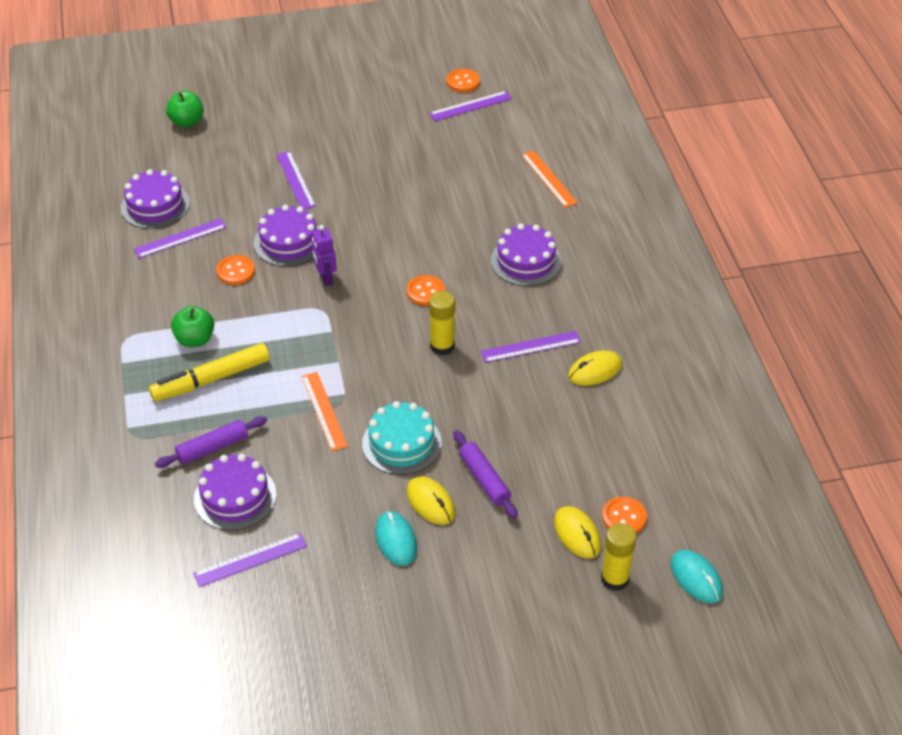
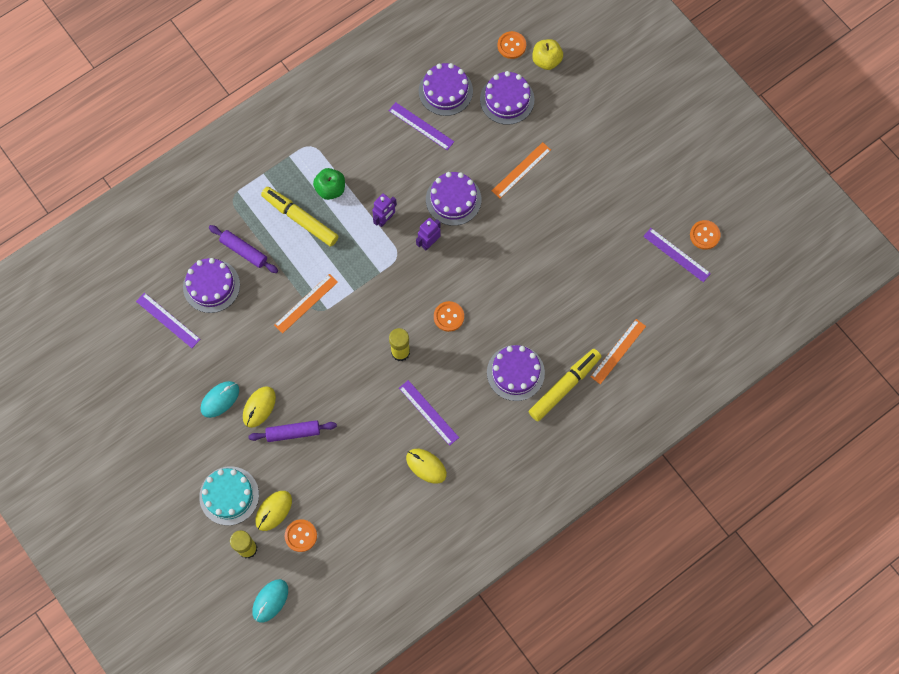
camera: 65 degrees right, 25 degrees up
green apple [166,91,203,128] -> yellow apple [532,39,563,70]
orange button [216,255,255,285] -> orange button moved to [498,31,526,59]
purple ruler [276,151,316,209] -> orange ruler [492,142,551,198]
turquoise cake [362,401,442,475] -> turquoise cake moved to [199,466,259,526]
purple rolling pin [454,430,518,519] -> purple rolling pin turned 45 degrees clockwise [248,420,337,442]
none -> purple robot [372,194,397,227]
none -> purple cake [480,71,534,125]
none -> yellow marker [529,349,601,421]

